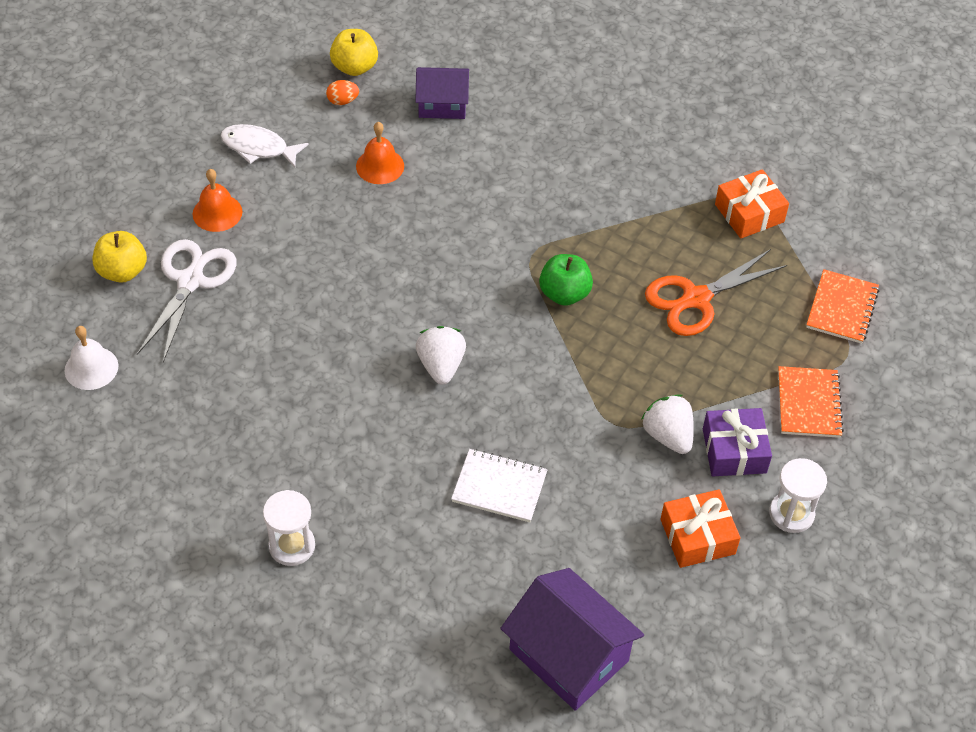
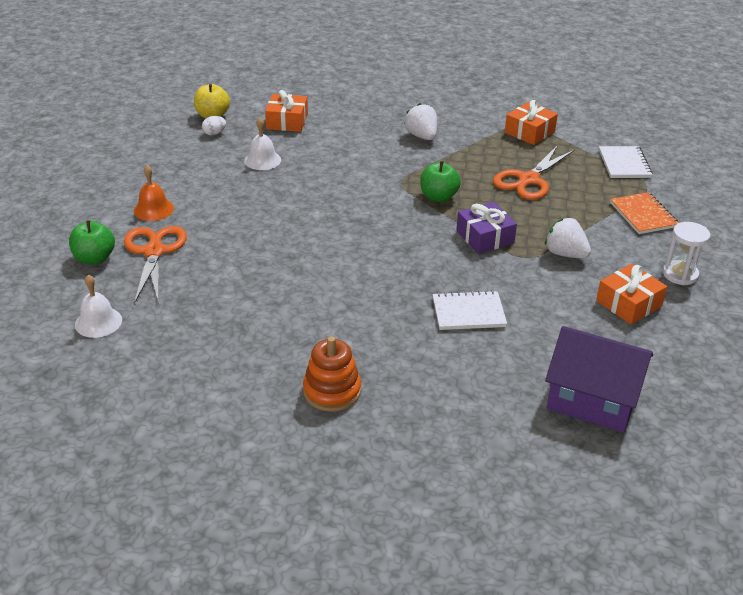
camera: 20 degrees left, 15 degrees down
yellow apple [93,231,147,283] -> green apple [69,220,115,264]
white scissors [137,239,236,362] -> orange scissors [124,226,187,304]
white fish [220,124,309,168] -> none
white hourglass [263,490,315,566] -> orange stacking toy [303,336,361,412]
orange egg [326,80,359,105] -> white egg [202,116,226,136]
orange bell [356,122,404,184] -> white bell [244,118,281,170]
purple house [415,67,469,119] -> orange gift [265,90,308,132]
white strawberry [416,326,466,385] -> white strawberry moved to [404,103,437,140]
purple gift [703,408,772,476] -> purple gift moved to [456,202,517,254]
orange notebook [806,269,879,344] -> white notebook [599,146,653,178]

